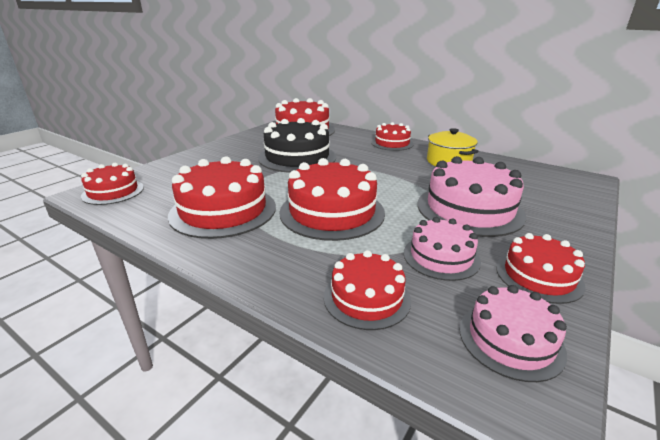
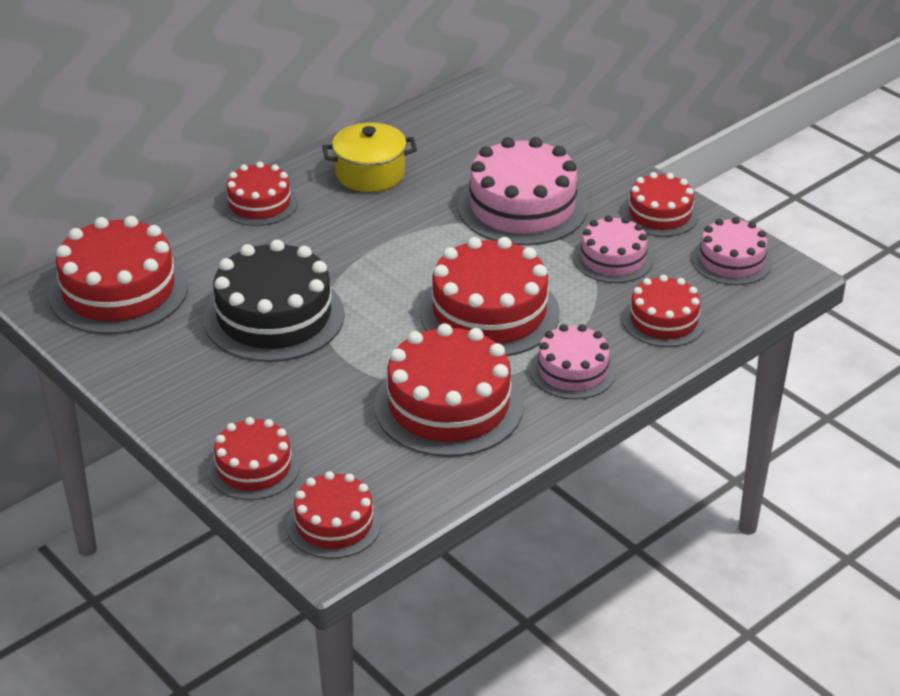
camera: 75 degrees left, 10 degrees up
none -> red cake [208,417,300,500]
none -> pink cake [530,324,616,399]

